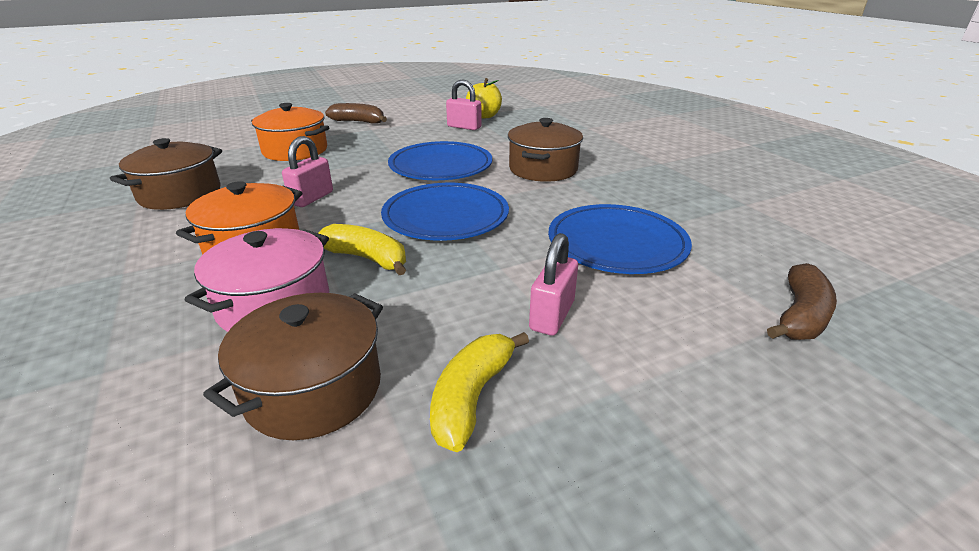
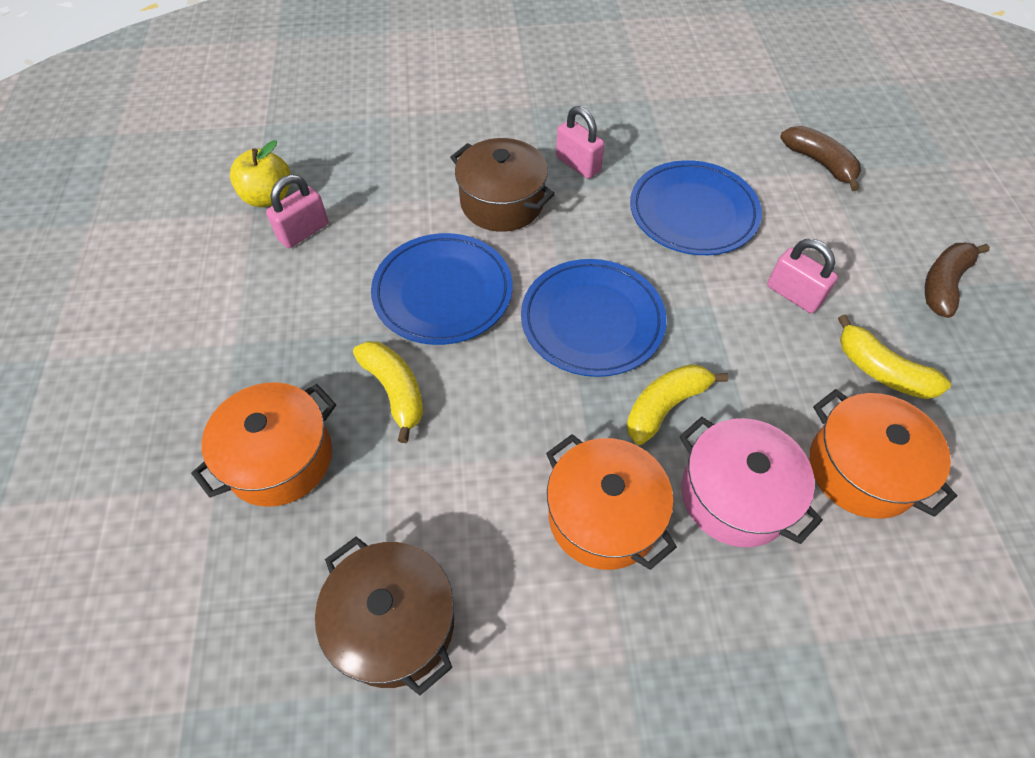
camera: 70 degrees left, 25 degrees up
brown pot [203,293,383,440] -> orange pot [810,389,957,519]
pink padlock [282,136,333,207] -> pink padlock moved to [556,106,605,179]
brown banana [325,103,387,124] -> brown banana moved to [925,243,990,318]
none -> yellow banana [353,341,423,443]

